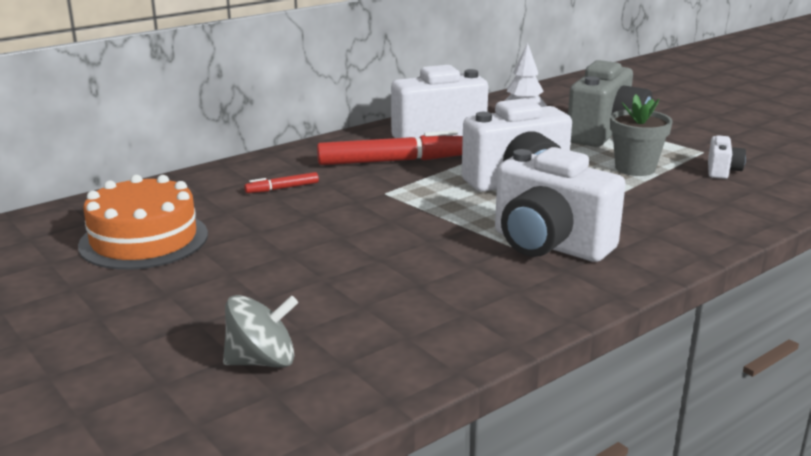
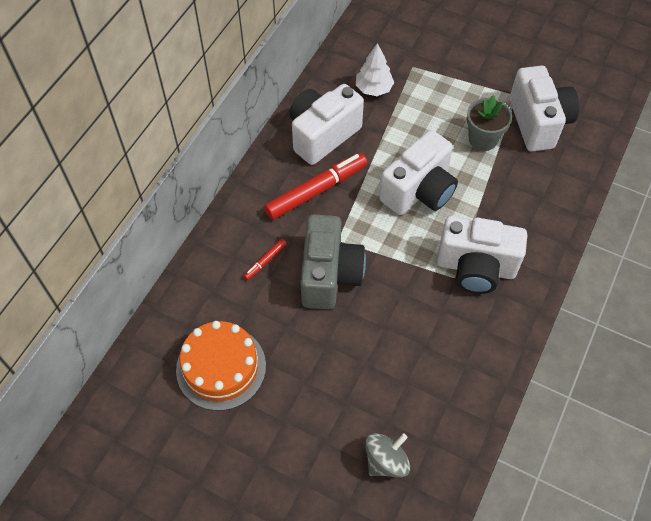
camera: 25 degrees left, 35 degrees up
grey camera [568,60,653,147] -> grey camera moved to [300,215,366,309]
white camera [708,135,746,179] -> white camera [510,66,579,152], size x2.23

